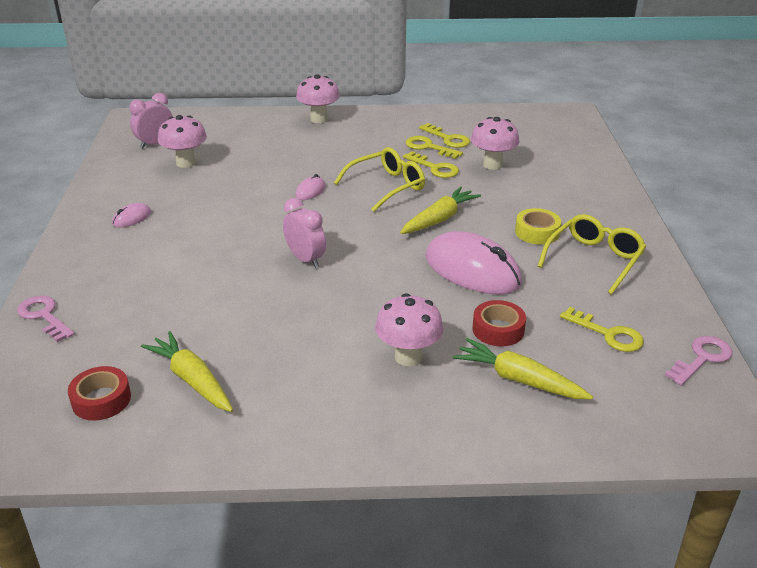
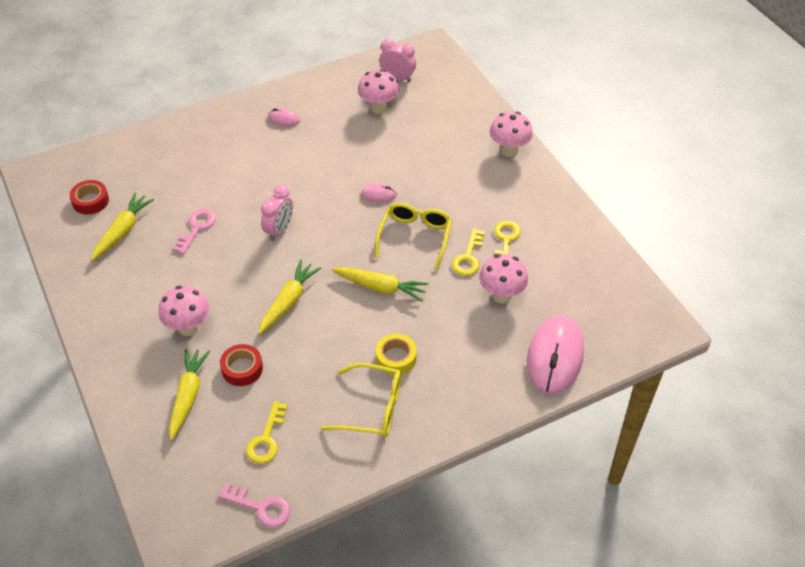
camera: 65 degrees right, 15 degrees up
pink key [17,296,75,342] -> pink key moved to [173,209,216,254]
yellow glasses [334,147,425,212] -> yellow glasses turned 105 degrees counterclockwise [375,203,452,270]
yellow key [419,123,470,148] -> none
pink mouse [426,231,522,294] -> pink mouse moved to [527,315,584,394]
none -> yellow carrot [258,260,321,334]

